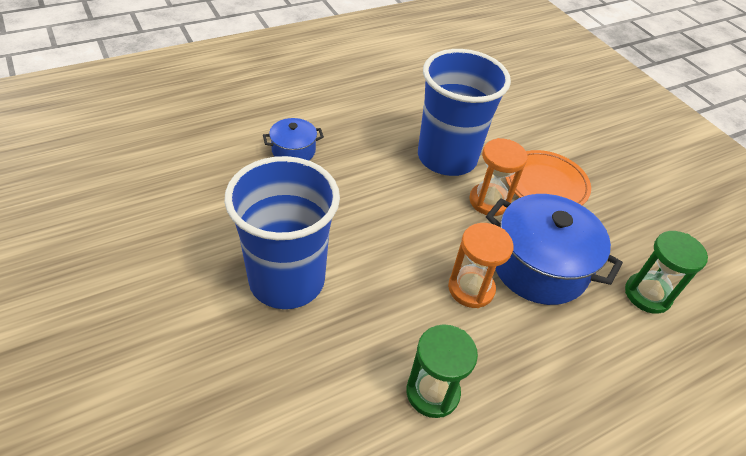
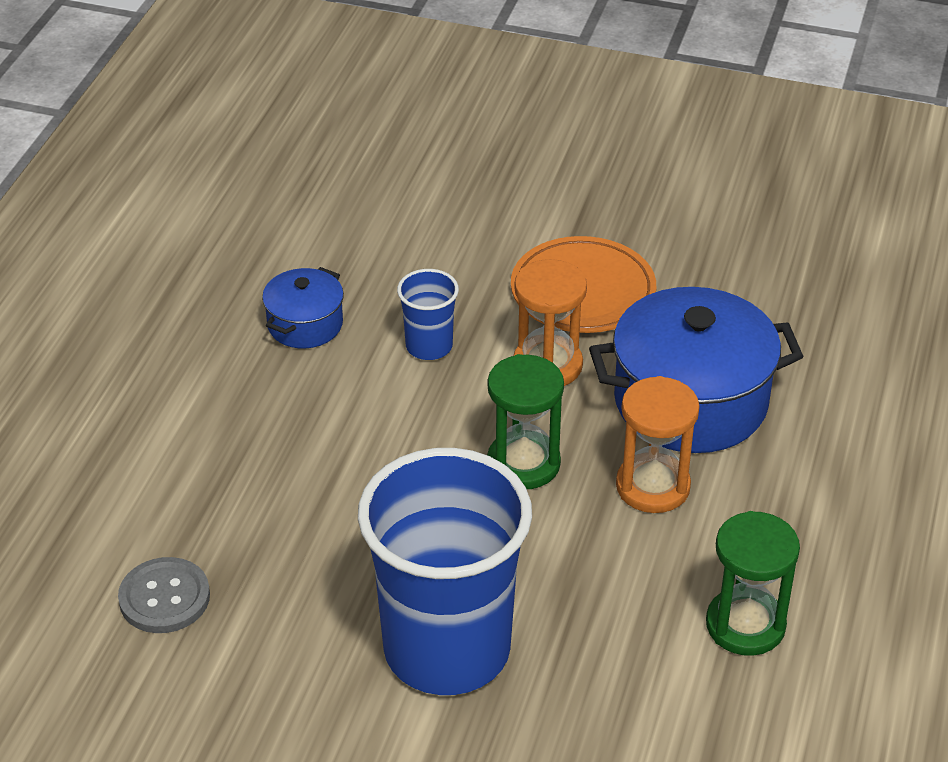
camera: 40 degrees left, 5 degrees down
blue pot [263,118,324,161] -> blue pot moved to [262,267,344,348]
blue cup [418,49,511,176] -> blue cup [397,269,459,360], size x0.43
green hourglass [625,231,708,314] -> green hourglass moved to [487,354,564,489]
none -> grey button [118,557,210,633]

